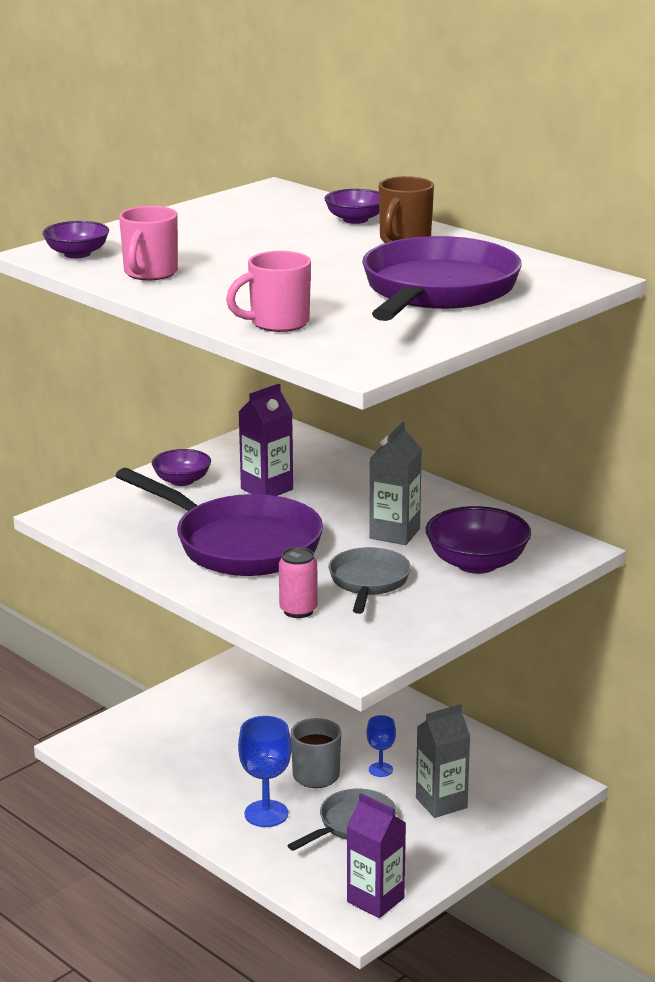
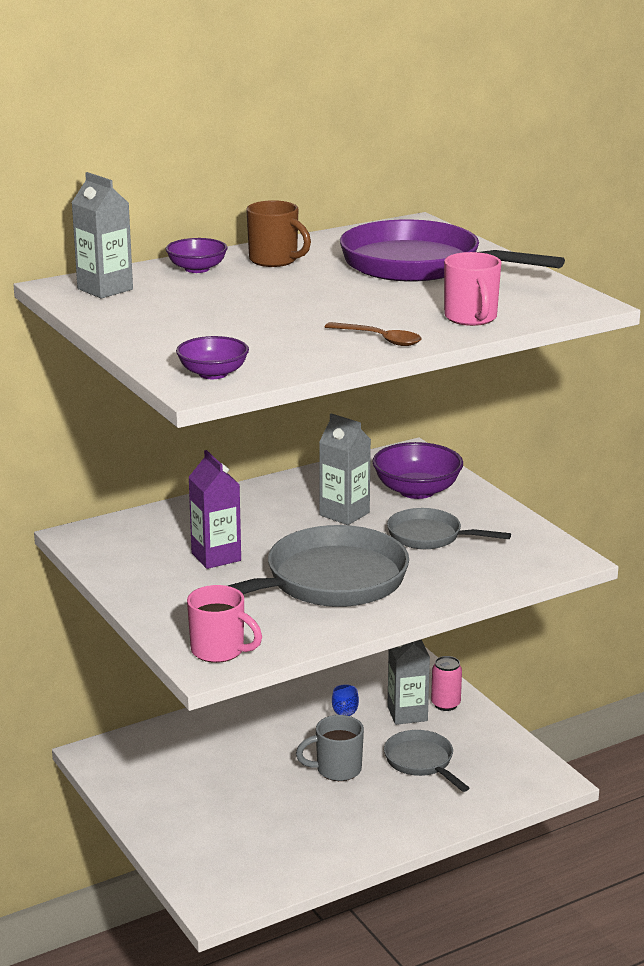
camera: 75 degrees left, 0 degrees up
purple pan [115,468,323,576] -> grey pan [228,525,409,607]
pink mug [119,206,178,280] -> pink mug moved to [187,585,262,663]
purple bowl [152,449,211,486] -> none
blue goblet [238,716,292,827] -> none
pink can [279,547,318,618] -> pink can moved to [431,656,462,711]
purple carton [347,793,406,918] -> none
none -> grey carton [71,172,133,298]
none -> brown spoon [325,322,422,346]

